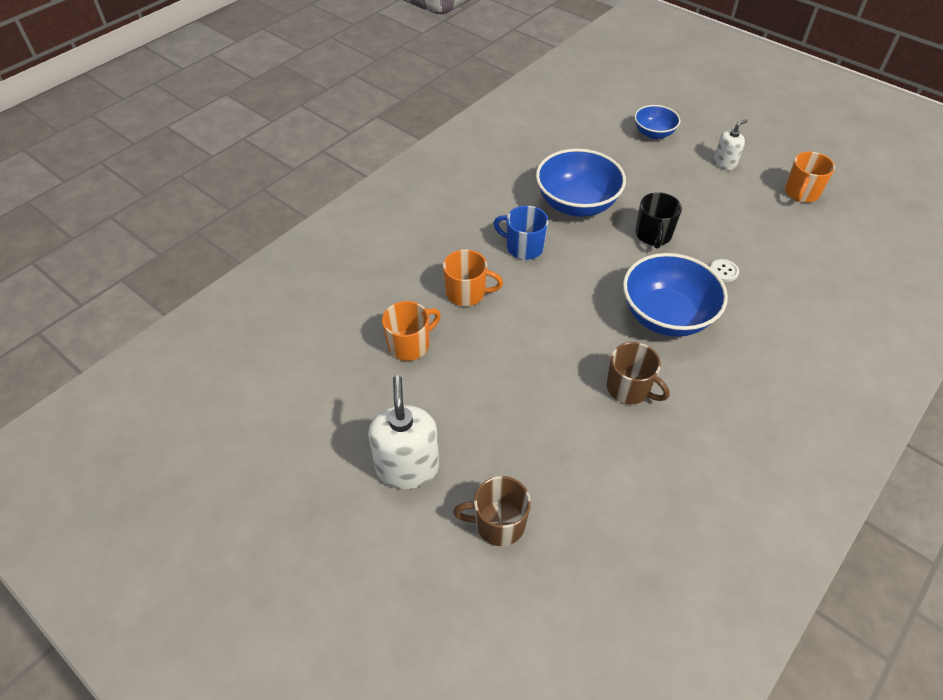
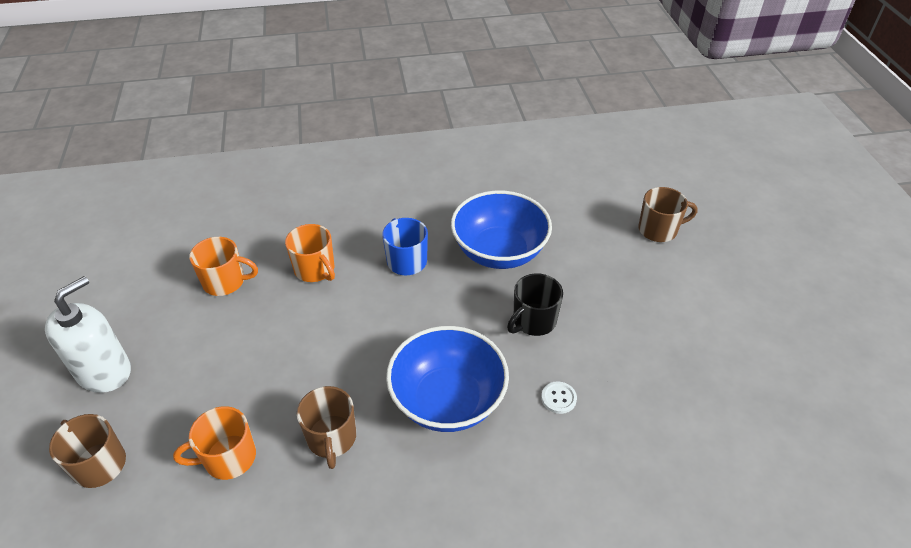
camera: 40 degrees right, 5 degrees down
blue bowl [634,105,680,139] -> brown mug [639,187,698,242]
white soap dispenser [714,119,747,170] -> none
orange mug [785,152,835,202] -> orange mug moved to [173,406,256,480]

